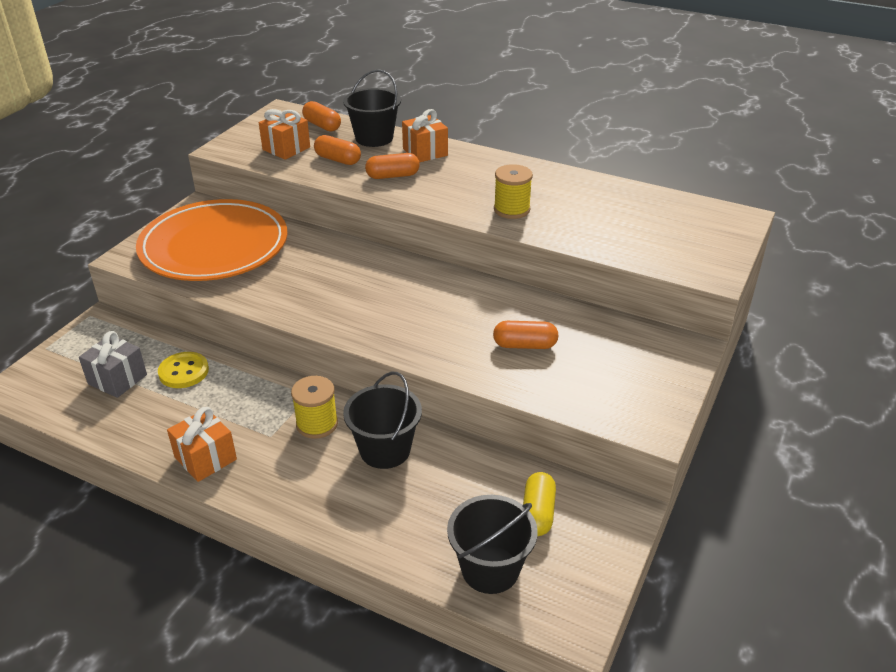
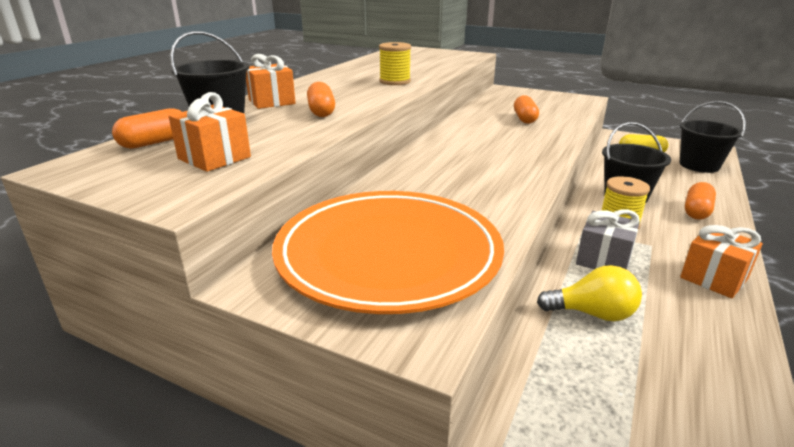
camera: 90 degrees left, 10 degrees down
grey gift [79,331,147,398] -> grey gift moved to [576,210,640,270]
yellow button [158,352,209,388] -> yellow light bulb [537,265,642,321]
orange capsule [314,135,361,165] -> orange capsule moved to [685,182,716,220]

